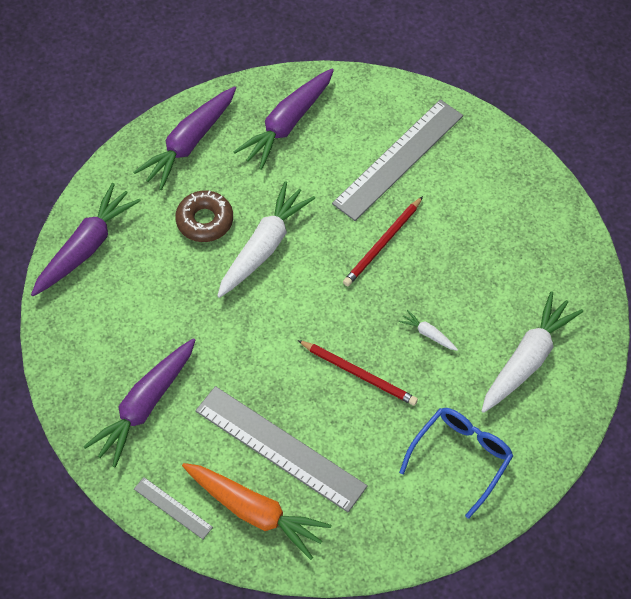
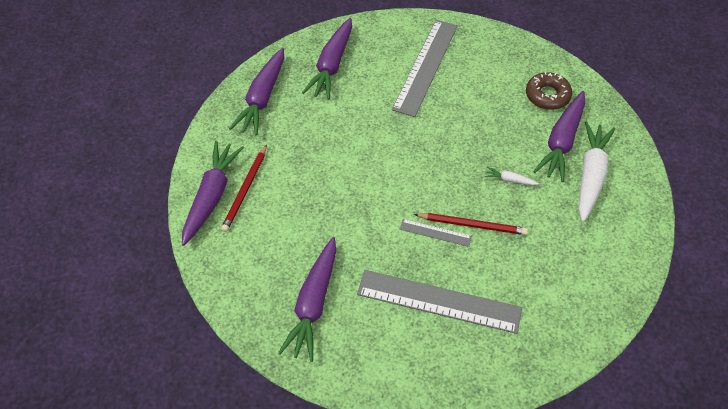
camera: 20 degrees left, 5 degrees down
grey ruler [134,477,213,539] -> grey ruler moved to [400,219,472,247]
brown donut [175,190,233,242] -> brown donut moved to [526,72,572,110]
orange carrot [182,463,331,560] -> none
white carrot [217,181,315,298] -> none
red pencil [343,196,423,286] -> red pencil moved to [221,144,267,232]
blue glasses [399,408,513,519] -> none
none -> purple carrot [533,91,586,182]

